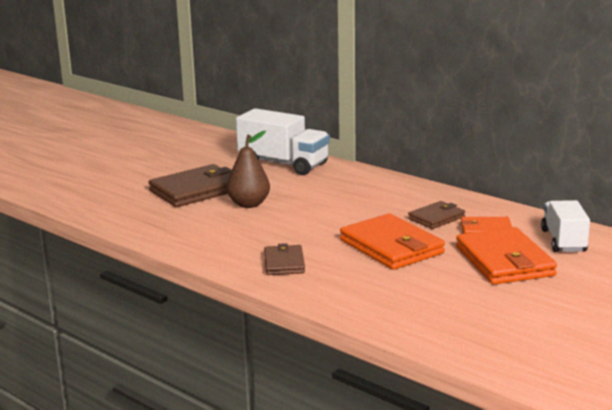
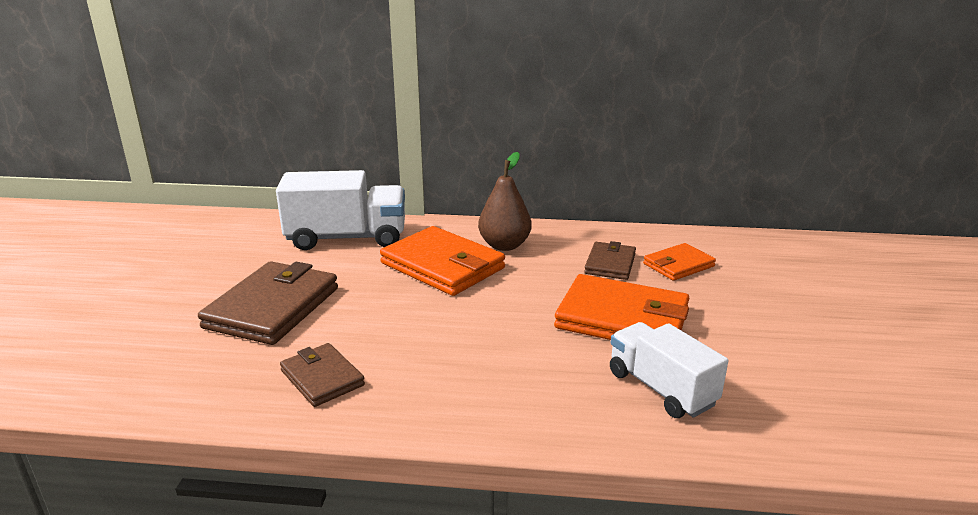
camera: 35 degrees left, 5 degrees up
brown pear [227,130,270,208] -> brown pear moved to [478,152,532,251]
brown wallet [264,243,305,275] -> brown wallet moved to [280,343,365,407]
orange wallet [456,227,557,285] -> orange wallet moved to [380,226,505,296]
white truck [541,200,590,252] -> white truck moved to [610,322,728,418]

